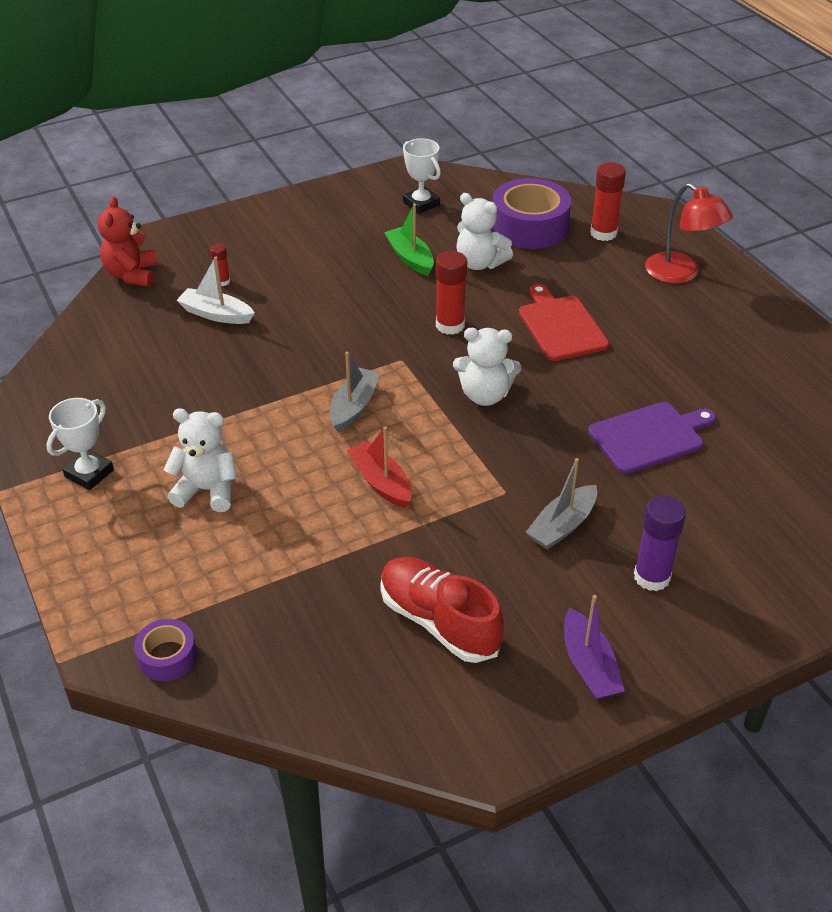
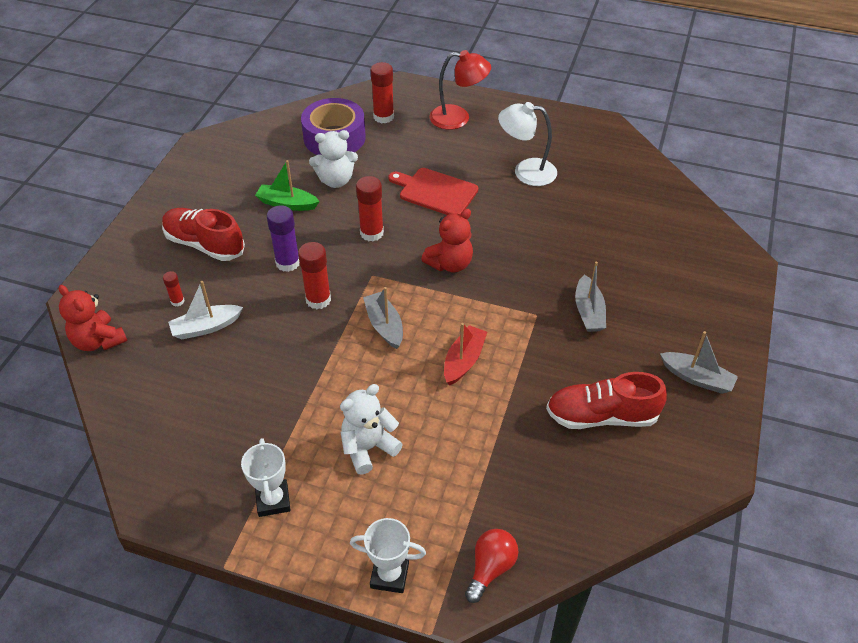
camera: 45 degrees left, 5 degrees up
purple tape [134,619,197,681] -> red light bulb [465,529,518,603]
red boat [347,426,412,508] -> red boat turned 105 degrees clockwise [444,323,487,385]
white trophy [403,138,441,214] -> white trophy moved to [350,518,426,593]
white teddy bear [453,328,521,406] -> red teddy bear [421,209,473,273]
purple boat [564,595,625,699] -> grey boat [660,331,738,394]
purple cutting board [588,402,716,474] -> none
purple glue stick [634,496,686,591] -> purple glue stick moved to [267,206,300,272]
none -> red shoe [162,208,245,261]
none -> red glue stick [298,242,331,309]
none -> white lamp [498,102,557,186]

